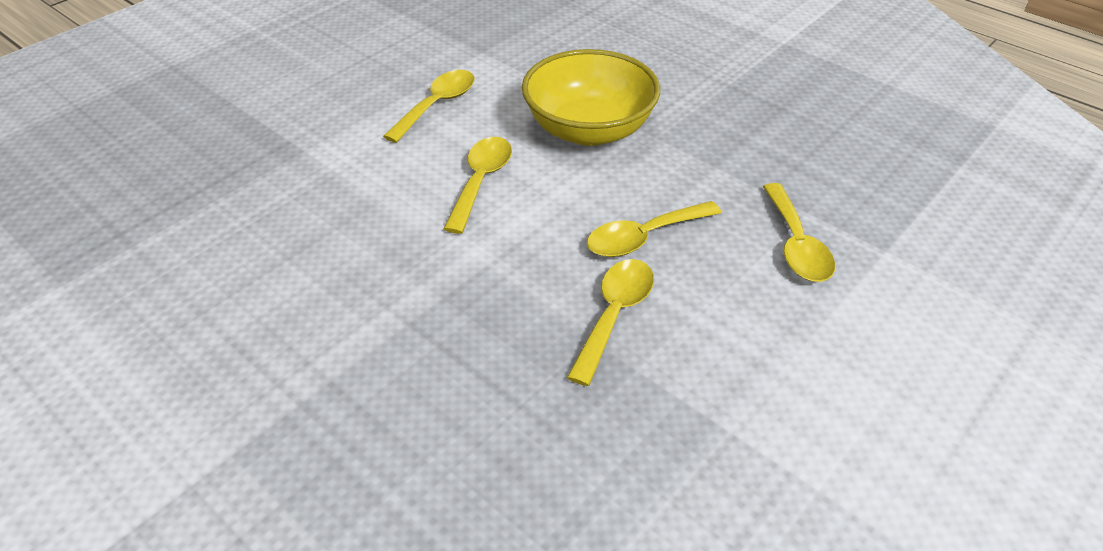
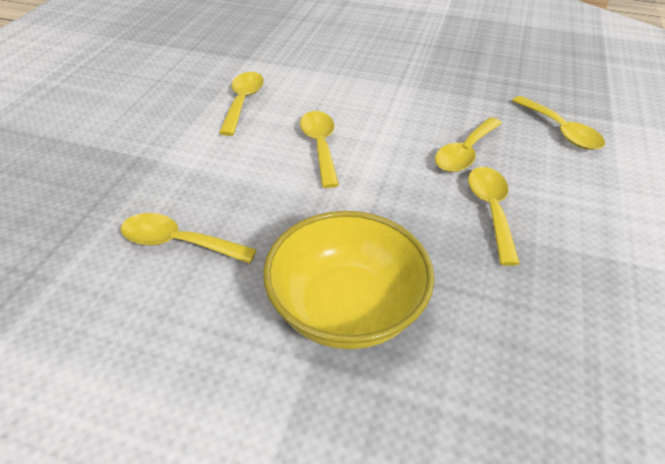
camera: 25 degrees left, 0 degrees up
yellow bowl [522,49,660,146] -> yellow bowl moved to [263,211,434,349]
none -> yellow spoon [121,213,257,264]

